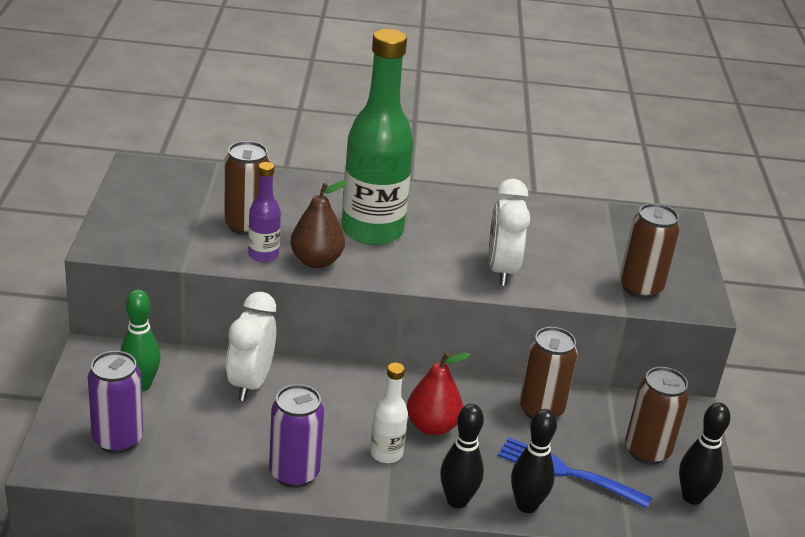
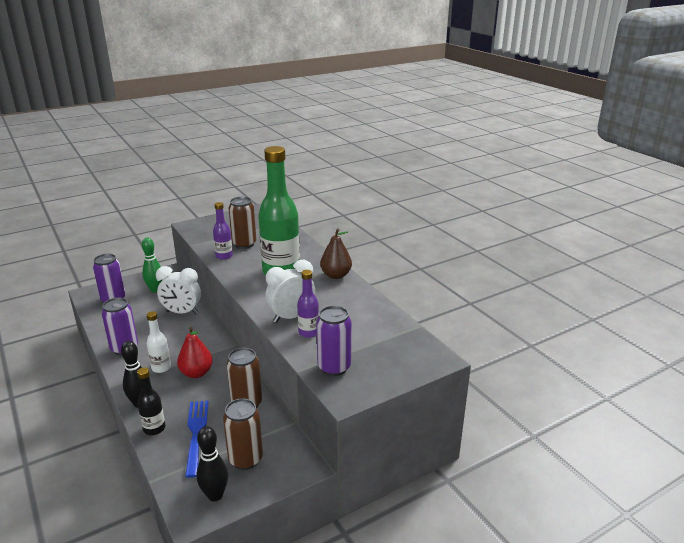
camera: 60 degrees right, 5 degrees down
white clock [226,292,276,401] -> white clock turned 150 degrees counterclockwise [156,266,201,314]
brown pear [290,180,347,268] -> brown pear moved to [320,228,352,279]
black bowling pin [511,409,557,513] -> black bottle [137,367,166,435]
brown can [620,203,680,299] -> purple can [316,306,351,376]
none -> purple bottle [297,270,319,338]

